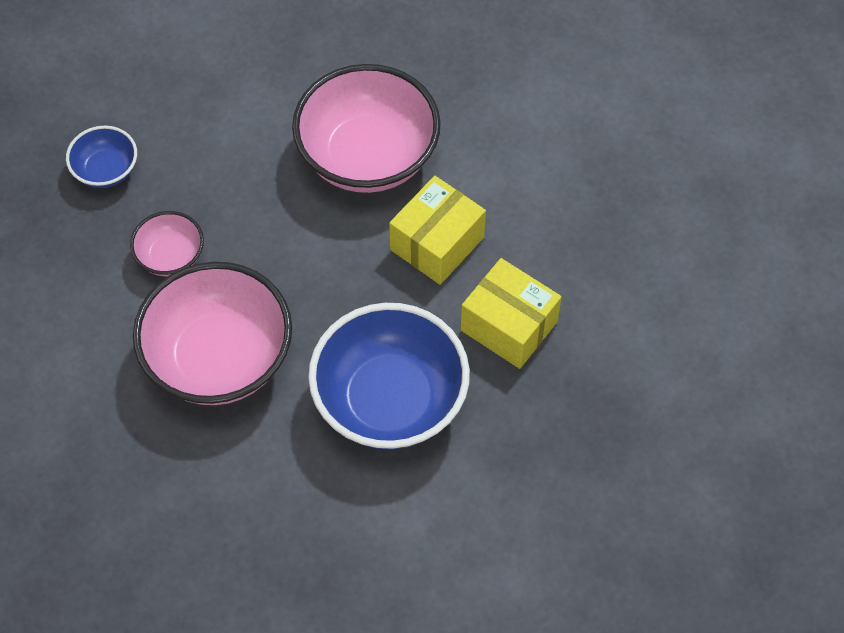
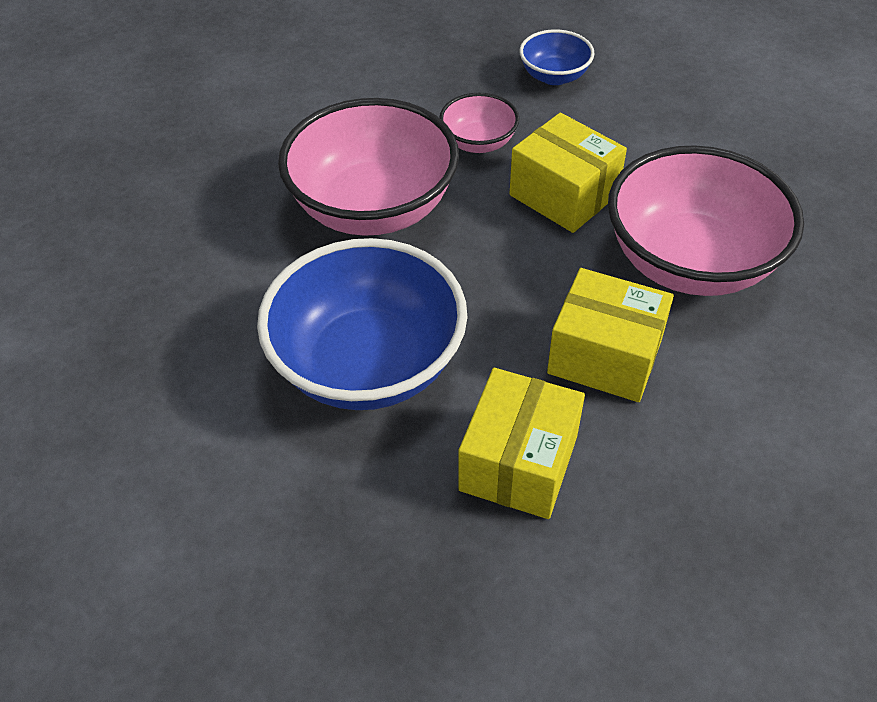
camera: 75 degrees right, 10 degrees down
none -> yellow box [510,113,627,233]

